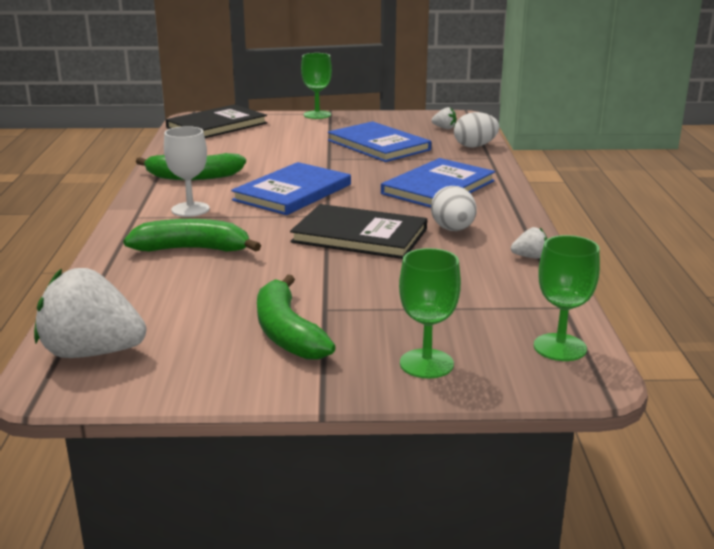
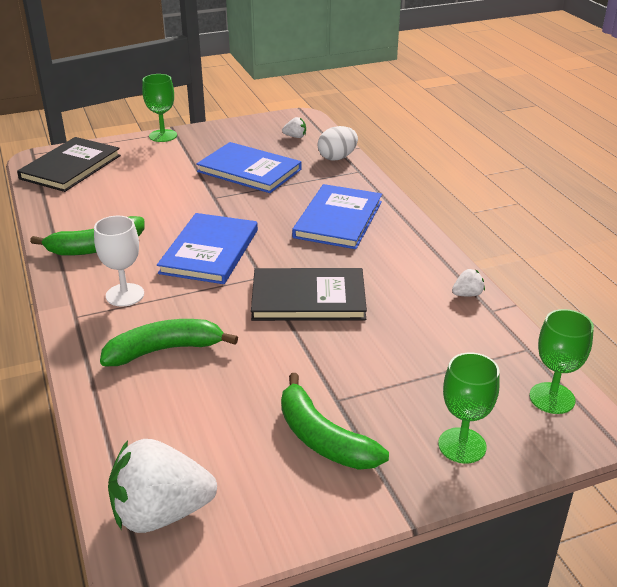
camera: 20 degrees left, 10 degrees up
white egg [431,186,477,231] -> none

